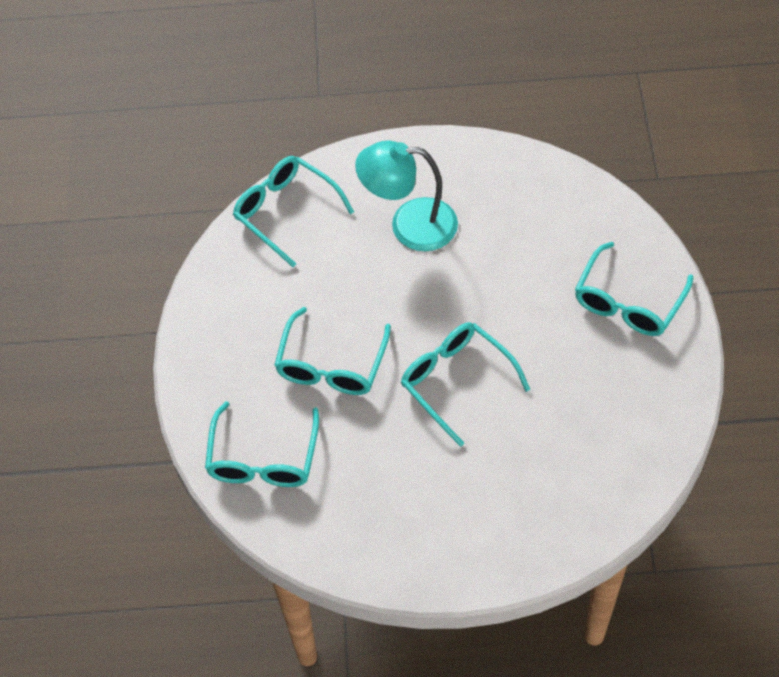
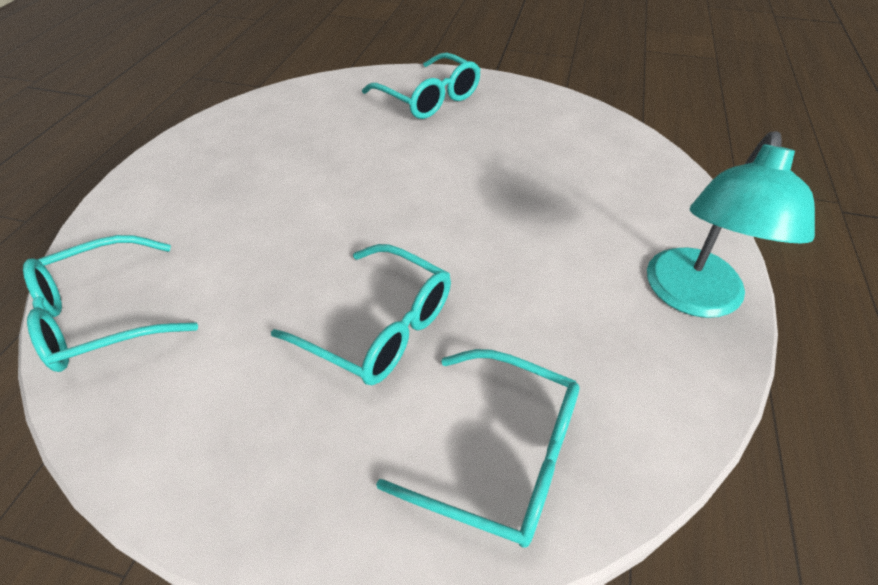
camera: 75 degrees left, 10 degrees down
turquoise lamp [355,141,458,251] -> turquoise lamp moved to [647,131,815,318]
turquoise glasses [401,322,530,447] -> none

